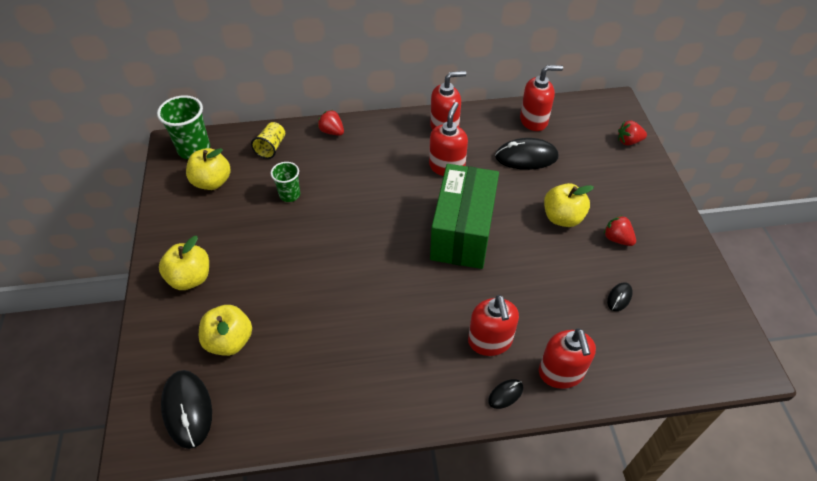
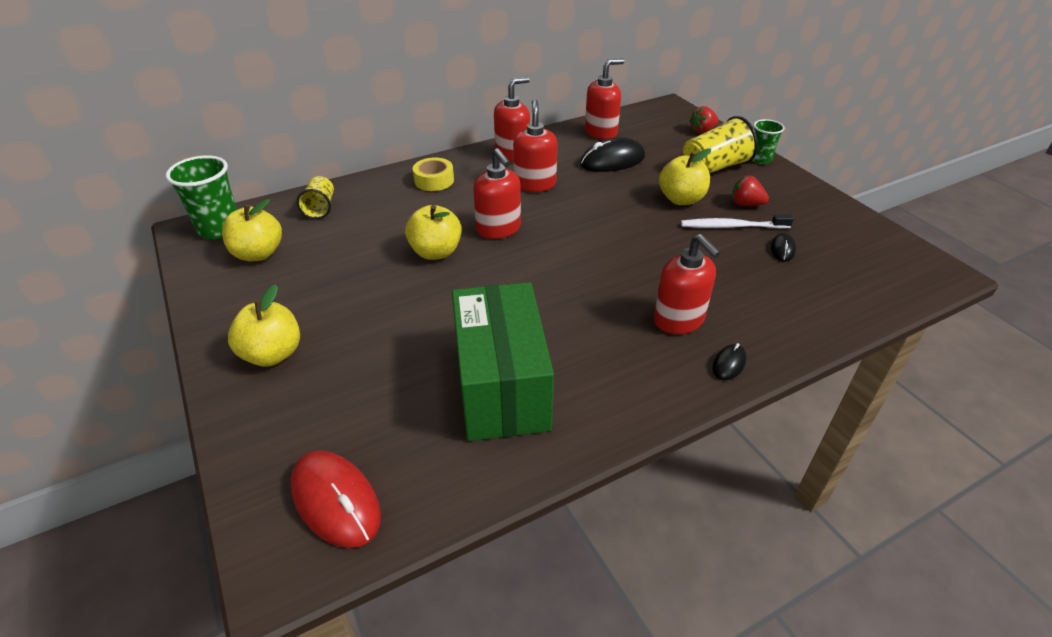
camera: 20 degrees left, 10 degrees down
black mouse [161,370,212,449] -> red mouse [290,450,381,548]
yellow apple [199,305,252,356] -> yellow apple moved to [405,205,461,260]
green cup [271,162,300,202] -> green cup moved to [752,119,785,164]
red strawberry [318,110,344,136] -> none
green box [430,164,499,269] -> green box moved to [452,282,554,441]
red soap dispenser [539,328,596,389] -> red soap dispenser moved to [473,148,521,239]
none -> yellow tape [413,158,454,191]
none -> white toothbrush [681,214,794,229]
none -> yellow cup [683,116,758,173]

